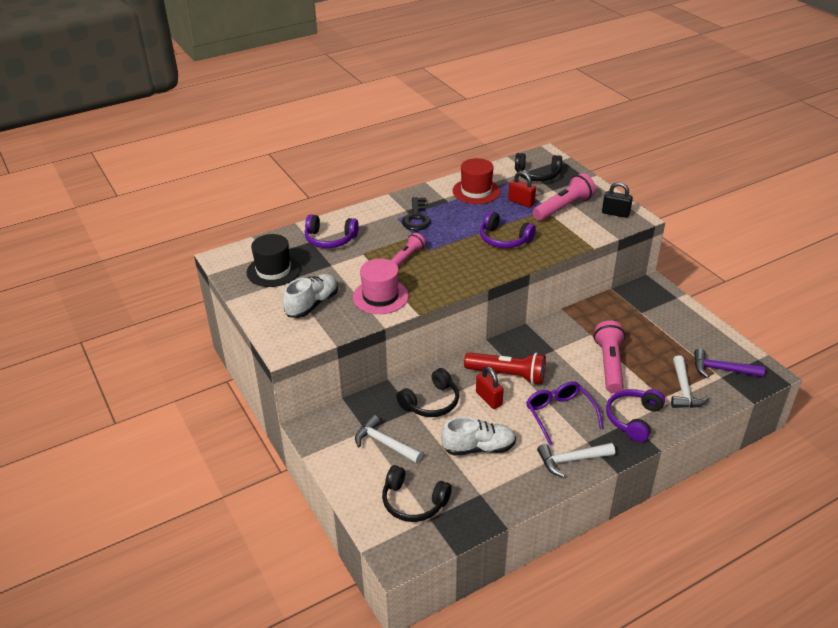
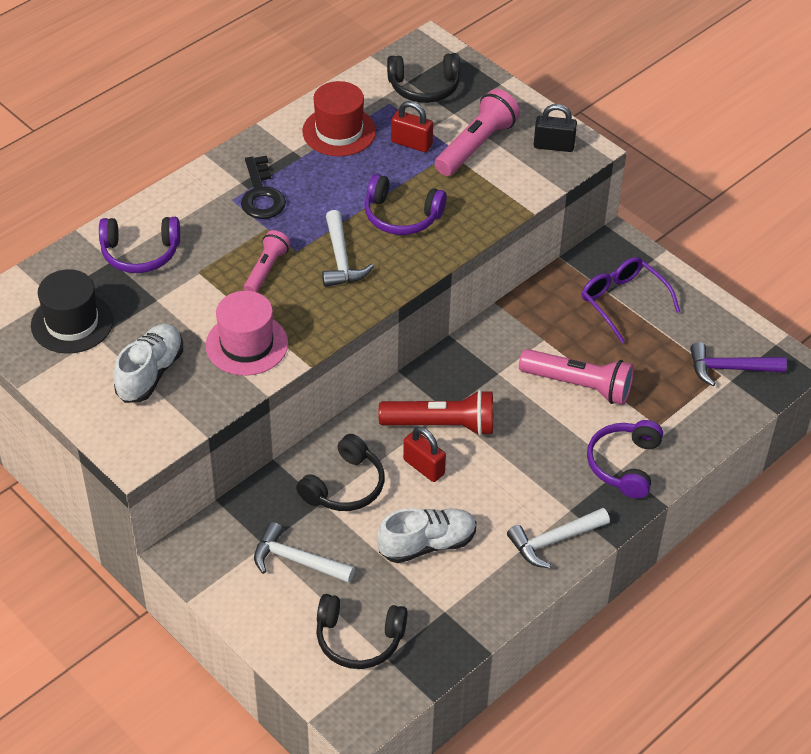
camera: 15 degrees left, 10 degrees up
purple glasses [526,381,603,446] -> purple glasses moved to [582,257,680,343]
pink flashlight [594,320,625,393] -> pink flashlight turned 120 degrees clockwise [519,349,634,405]
white hammer [671,355,710,408] -> white hammer moved to [322,210,374,287]

